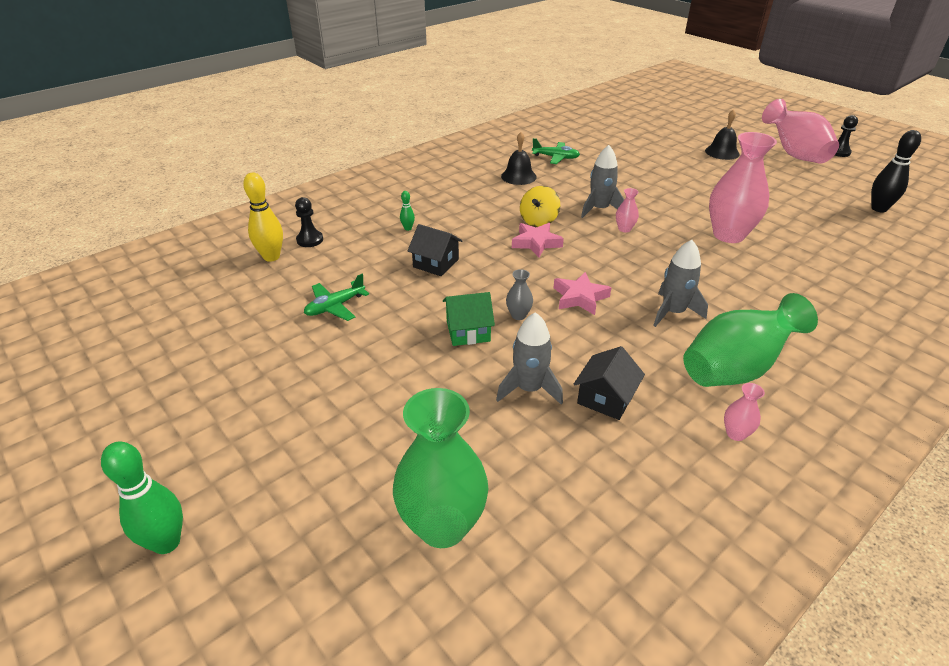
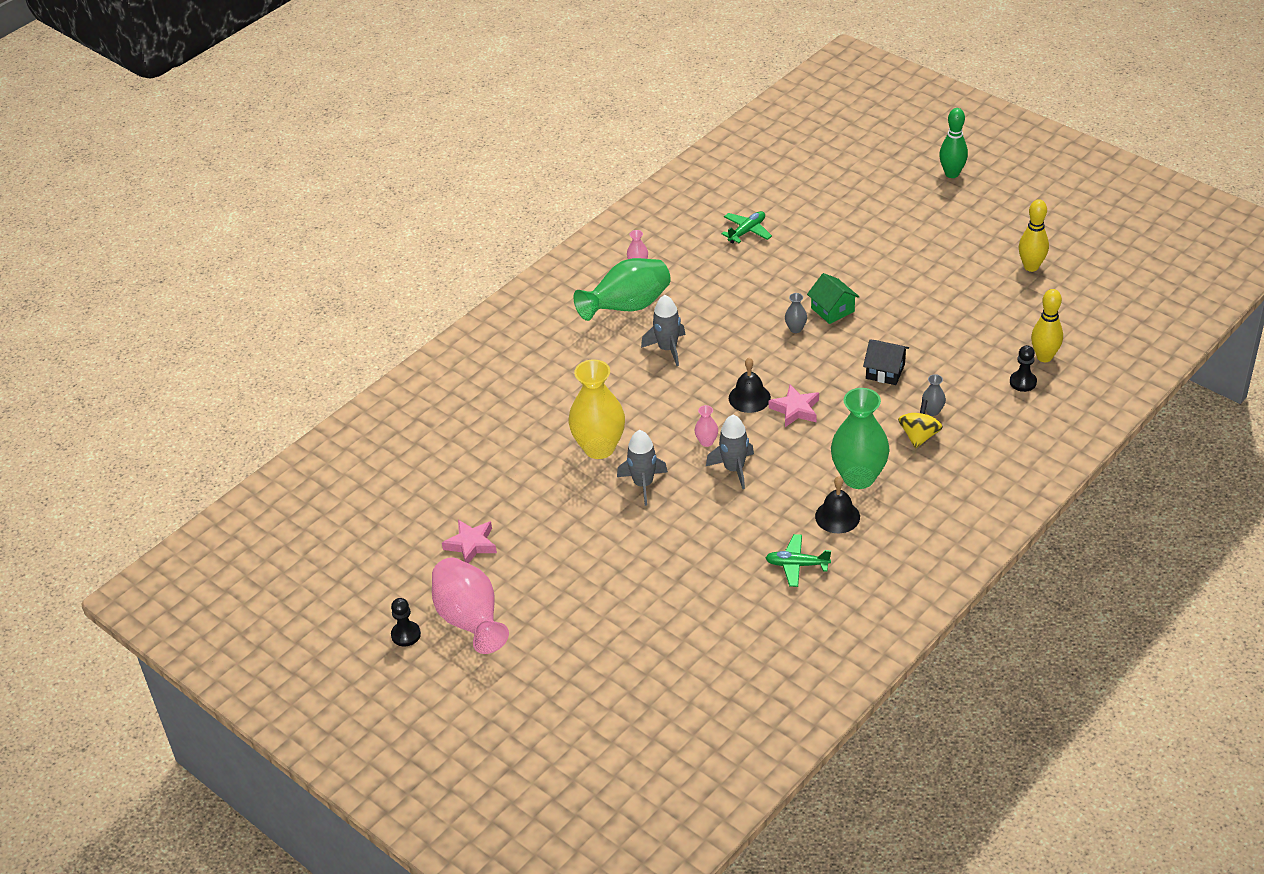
camera: 175 degrees right, 5 degrees up
green plane [304,274,369,321] -> green plane moved to [721,211,772,243]
green vase [393,388,488,548] -> green vase moved to [831,388,890,489]
green bowling pin [400,191,415,231] -> grey vase [922,374,946,416]
green house [443,292,495,346] -> green house turned 75 degrees clockwise [807,273,860,324]
grey rocket [496,312,563,405] -> grey rocket moved to [617,430,668,506]
yellow spinning top [520,186,560,227] -> yellow spinning top moved to [898,399,943,449]
pink star [554,272,611,315] -> pink star moved to [442,520,497,563]
black house [574,346,645,420] -> none
black bell [705,109,740,160] -> black bell moved to [729,358,771,413]
pink vase [709,132,777,243] -> yellow vase [568,359,625,459]
black bowling pin [871,130,921,212] -> none
none -> yellow bowling pin [1019,199,1049,272]

